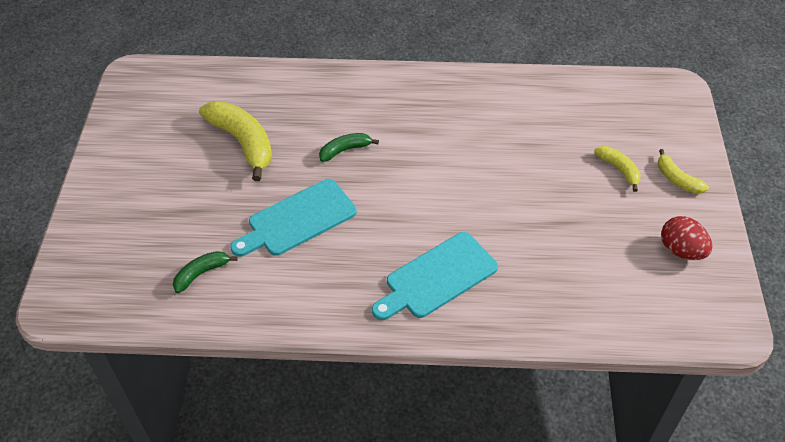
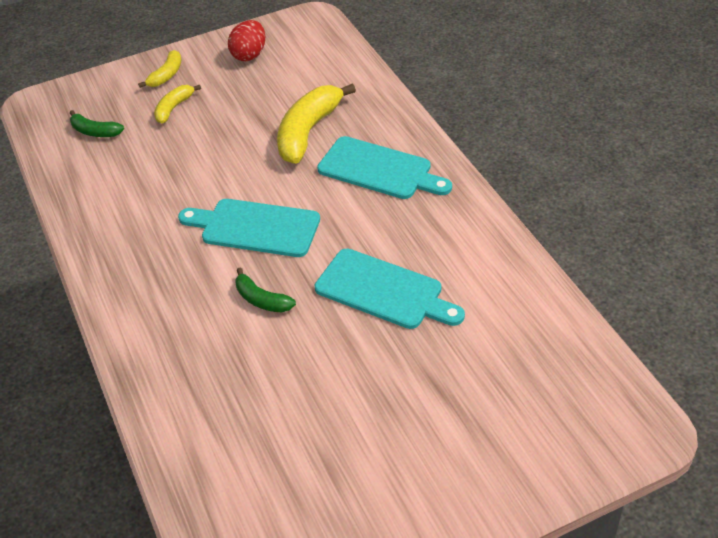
camera: 115 degrees left, 5 degrees down
green banana [173,251,238,293] -> green banana moved to [70,110,124,137]
yellow banana [199,101,272,181] -> yellow banana moved to [277,83,356,164]
none -> turquoise cutting board [178,199,320,257]

